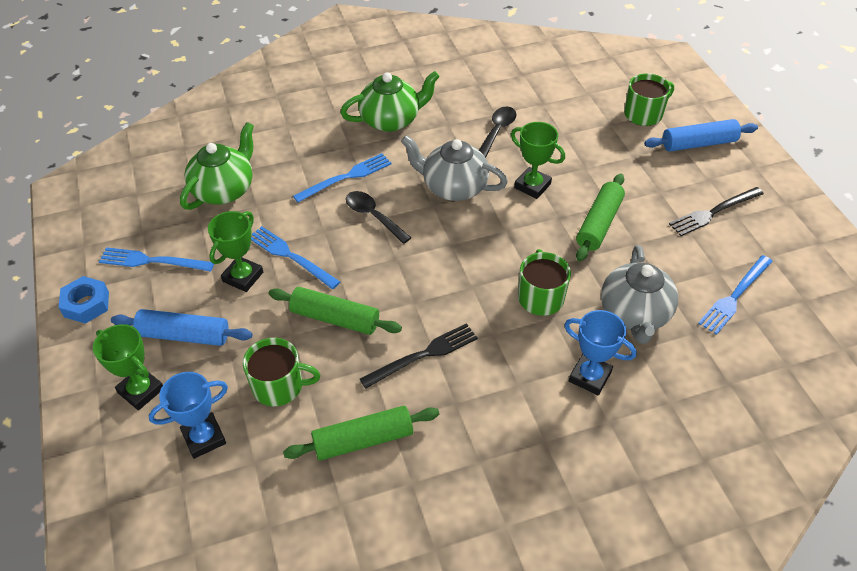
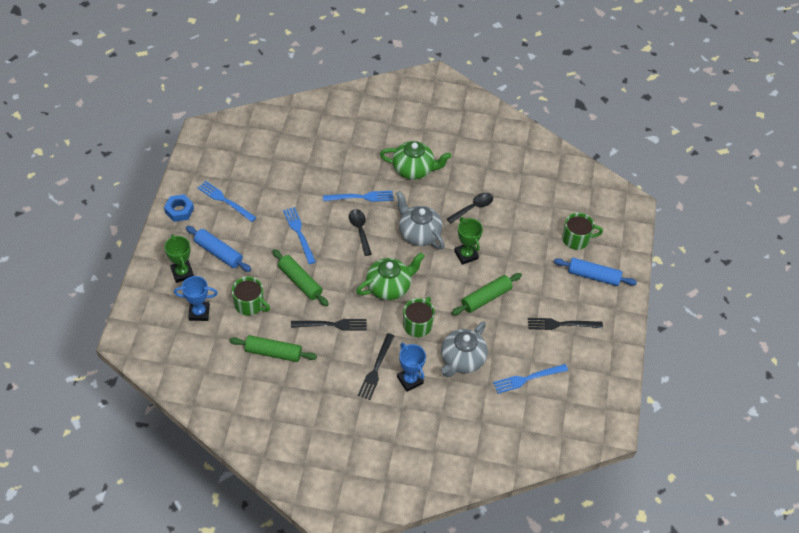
camera: 25 degrees right, 5 degrees up
green teapot [180,122,254,210] -> green teapot moved to [356,252,425,300]
green trophy [208,211,263,292] -> none
none -> black fork [358,333,394,400]

